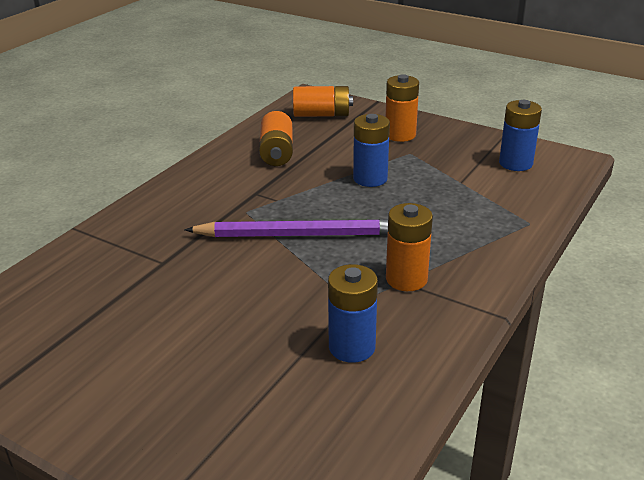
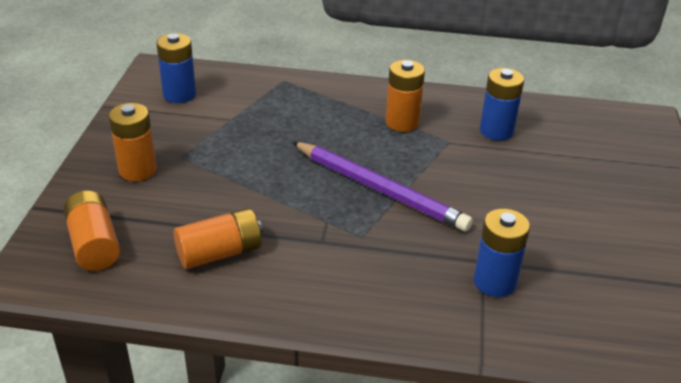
camera: 115 degrees left, 5 degrees up
purple pencil [184,219,388,237] -> purple pencil turned 150 degrees clockwise [292,142,473,232]
blue battery [353,114,390,187] -> blue battery moved to [474,209,530,297]

